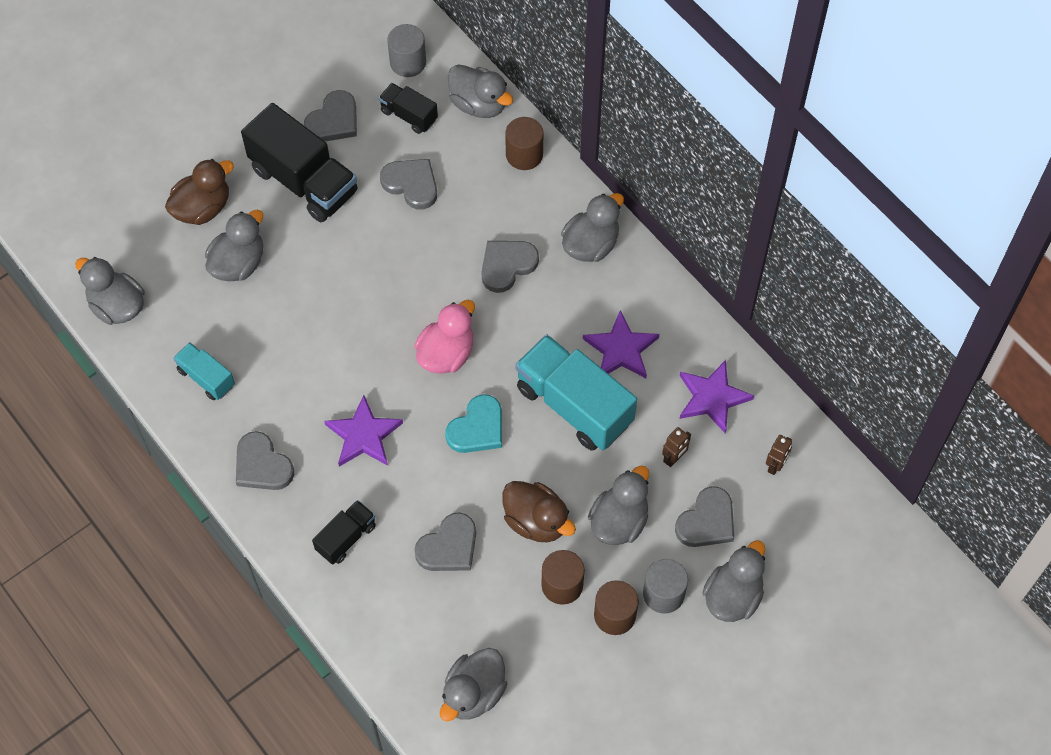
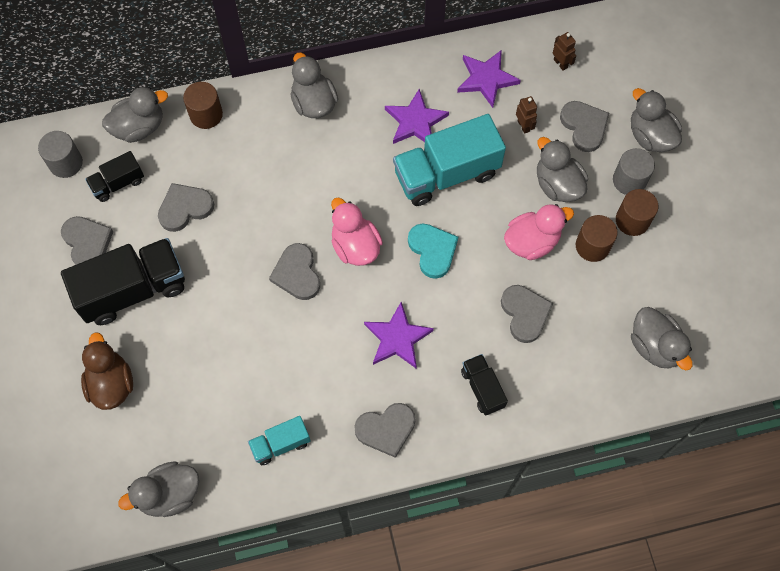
camera: 65 degrees left, 5 degrees up
grey duck [205,210,263,282] -> none
grey heart [481,241,539,293] -> grey heart moved to [269,243,320,300]
brown duck [502,481,576,542] -> pink duck [504,204,574,260]

